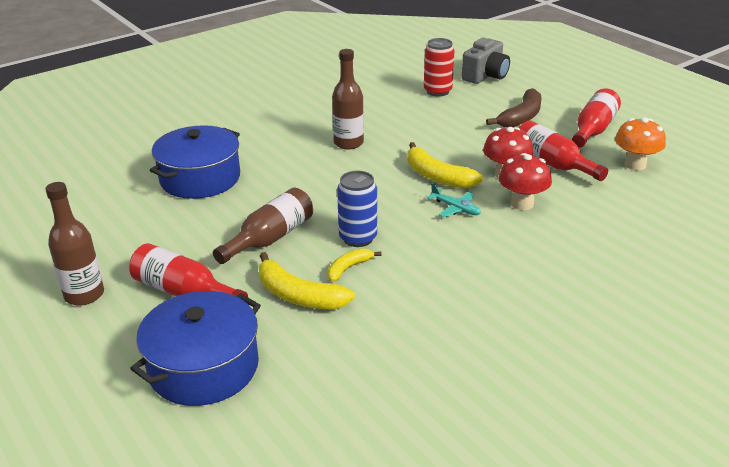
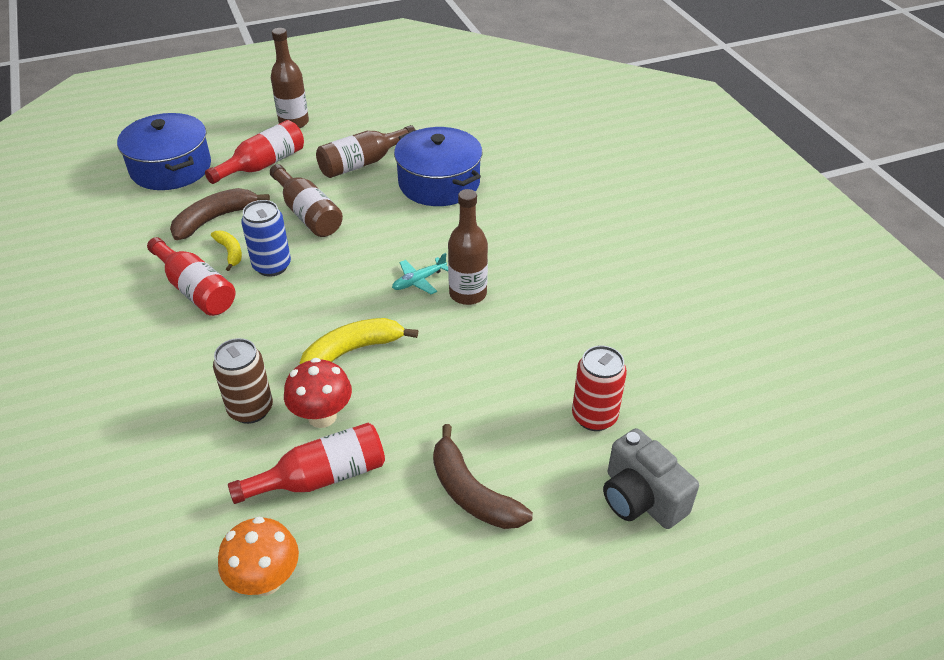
camera: 105 degrees right, 10 degrees up
yellow banana [259,252,355,309] -> brown banana [170,188,270,240]
turquoise plane [427,183,481,217] -> turquoise plane moved to [392,253,448,294]
red mushroom [499,153,552,210] -> brown can [213,338,273,424]
red bottle [572,89,621,147] -> red bottle moved to [147,237,235,316]
none -> brown bottle [316,125,415,178]

